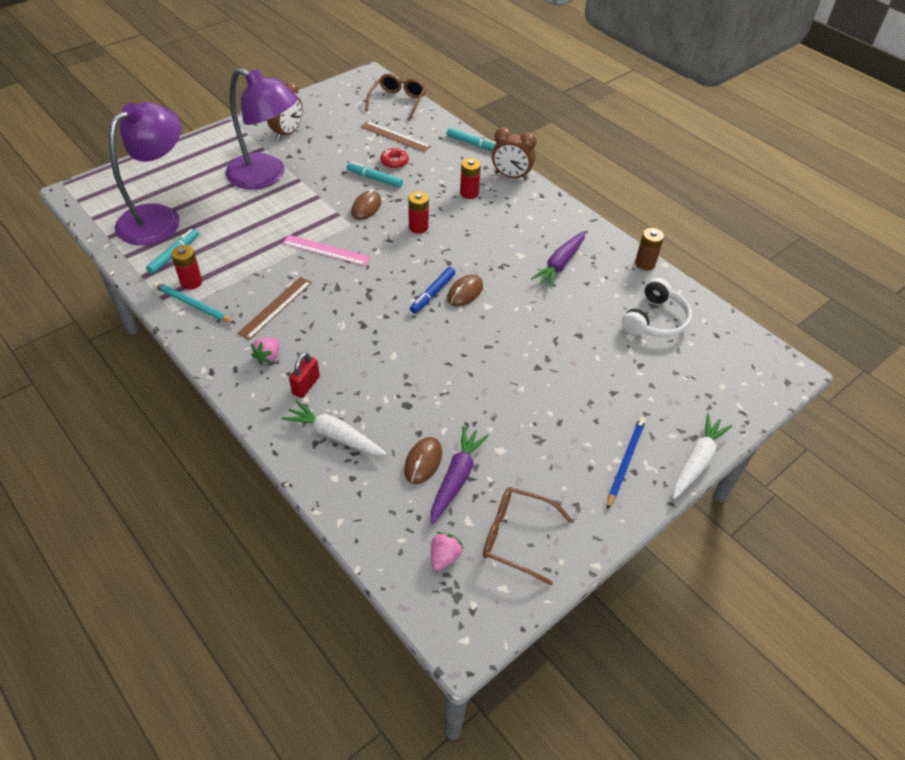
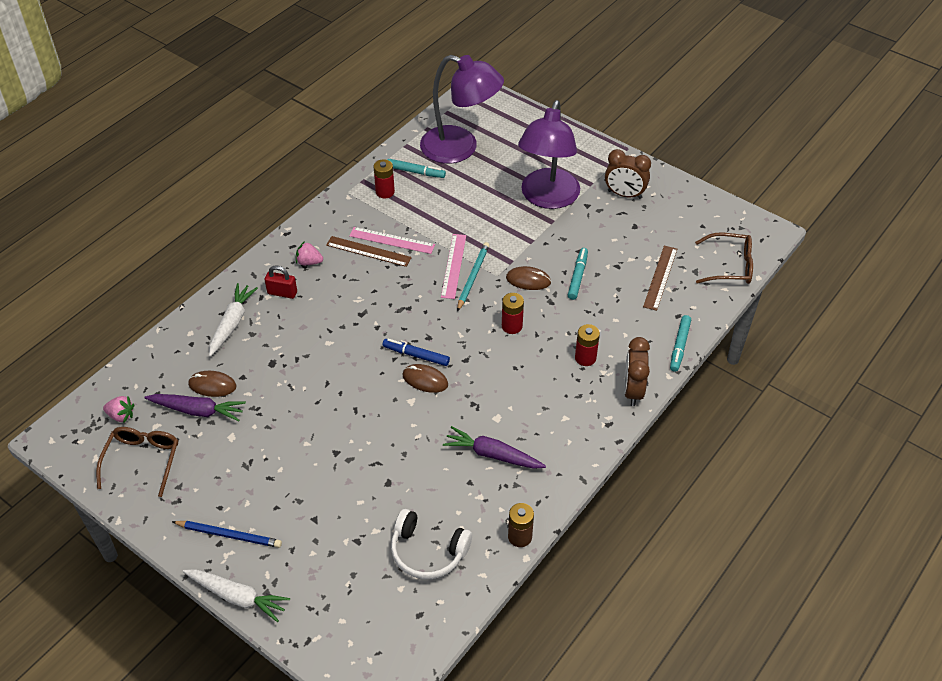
camera: 80 degrees right, 0 degrees up
turquoise pencil [153,282,236,324] -> turquoise pencil moved to [457,242,490,311]
red donut [380,148,409,169] -> none
none -> pink ruler [349,227,435,254]

